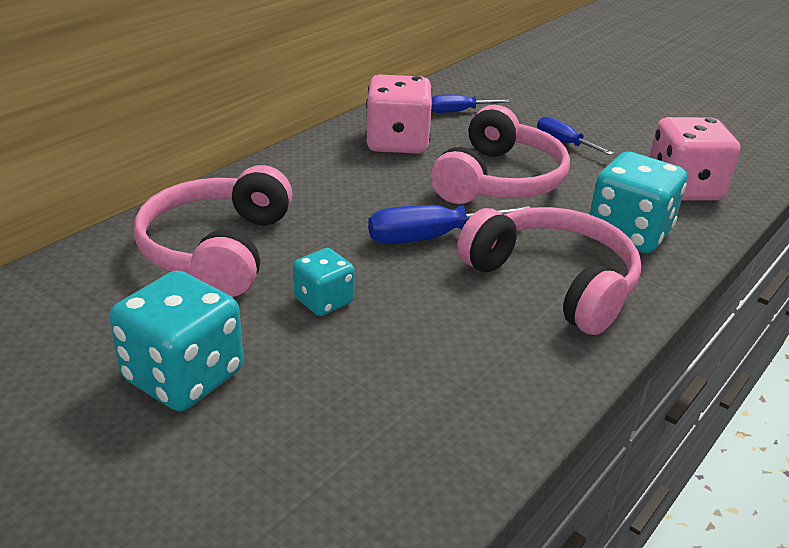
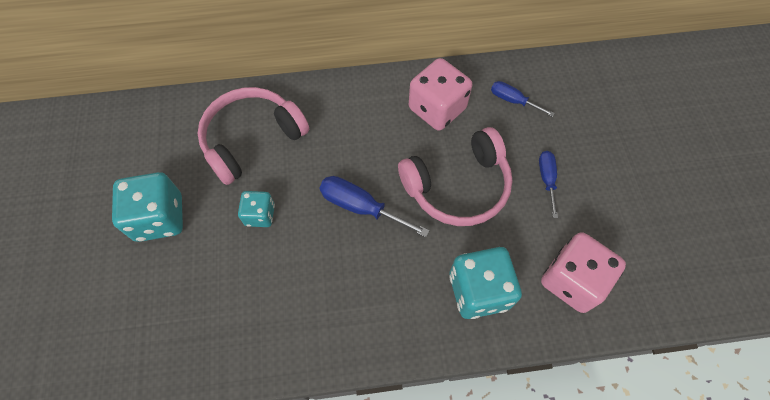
camera: 45 degrees right, 30 degrees up
pink headphones [457,207,641,335] -> none

